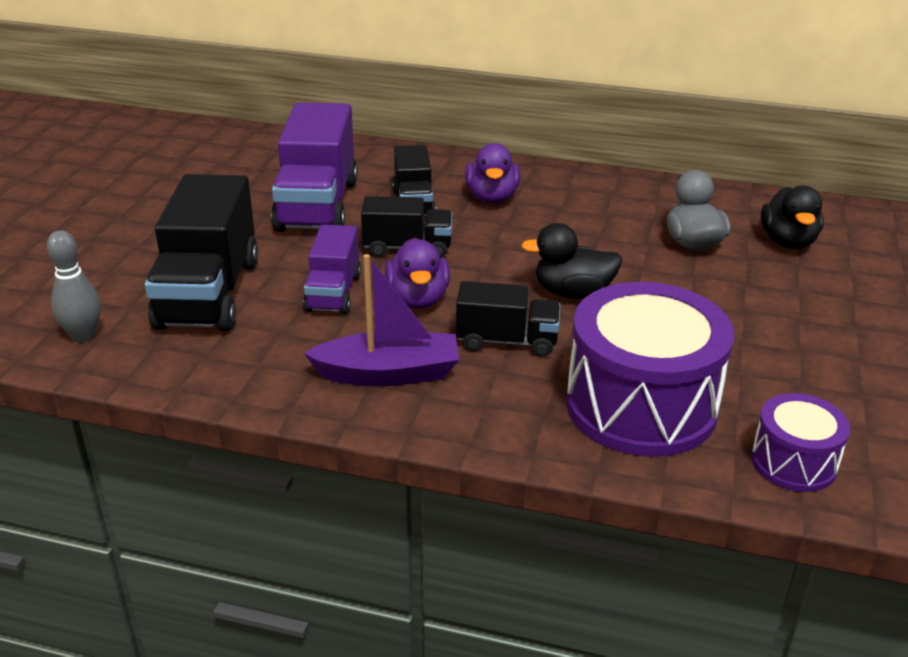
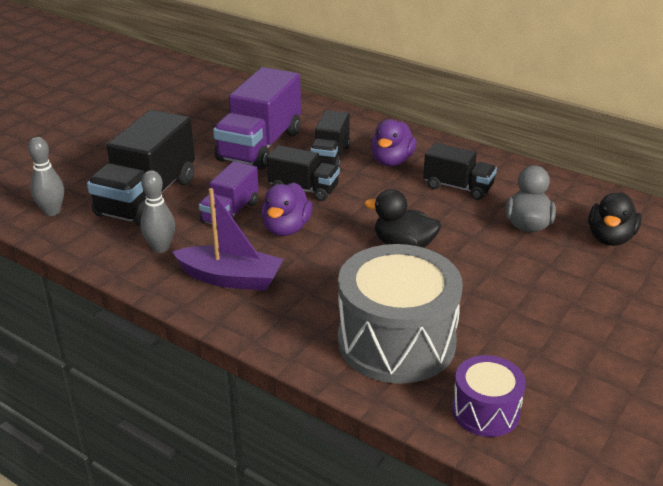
camera: 20 degrees right, 0 degrees up
black truck [456,281,560,357] -> black truck moved to [423,143,497,200]
purple drum [566,282,735,457] -> grey drum [338,244,463,384]
none -> grey bowling pin [140,170,175,253]

